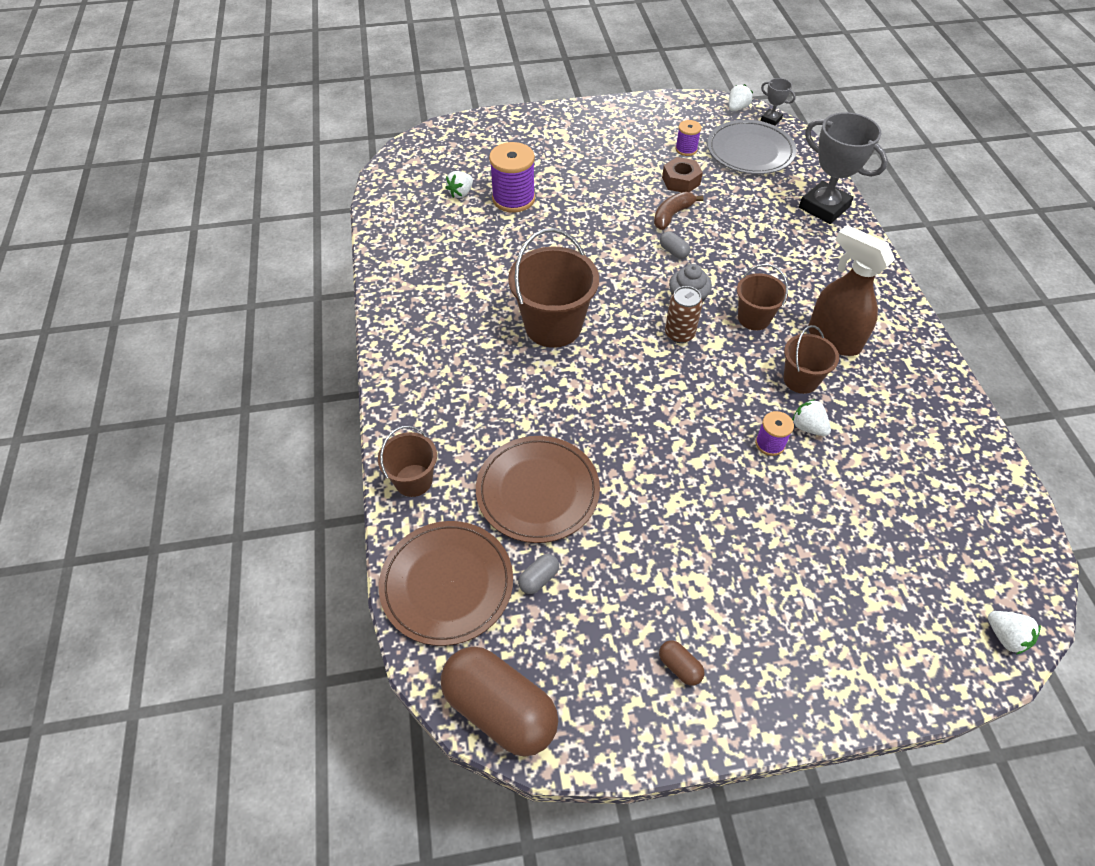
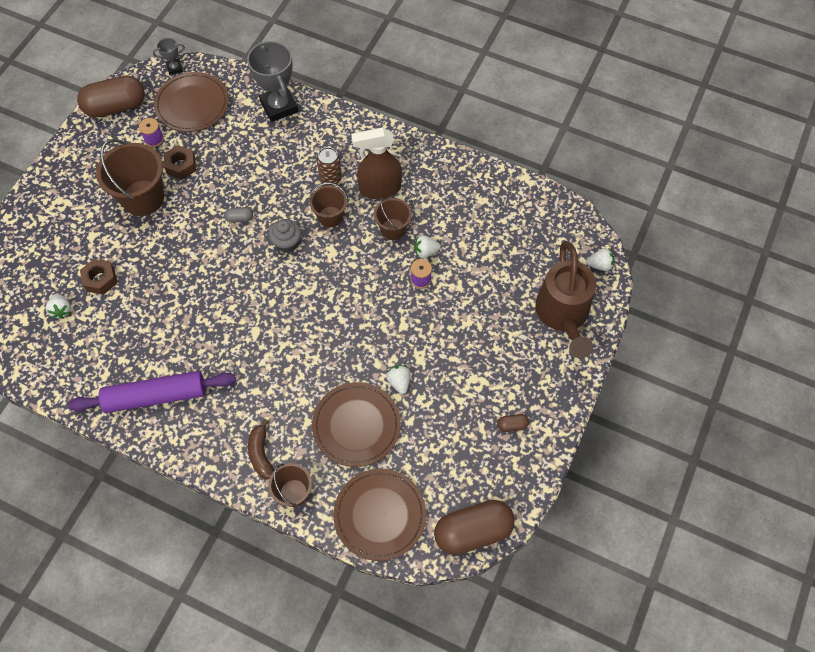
camera: 55 degrees left, 10 degrees up
purple spool [489,142,535,213] -> brown nut [80,259,117,295]
brown bucket [508,228,599,348] -> brown bucket moved to [96,139,164,216]
grey capsule [518,554,559,594] -> none
brown banana [654,192,704,230] -> brown banana moved to [248,419,274,480]
brown can [665,286,703,343] -> brown can moved to [317,147,342,186]
grey plate [707,120,796,174] -> brown plate [154,72,229,132]
white strawberry [729,84,753,111] -> white strawberry moved to [386,365,410,394]
grey trophy [799,112,888,224] -> grey trophy turned 75 degrees clockwise [247,41,298,122]
none -> purple rolling pin [68,371,236,413]
none -> brown capsule [77,75,145,117]
none -> brown watering can [535,241,596,358]

